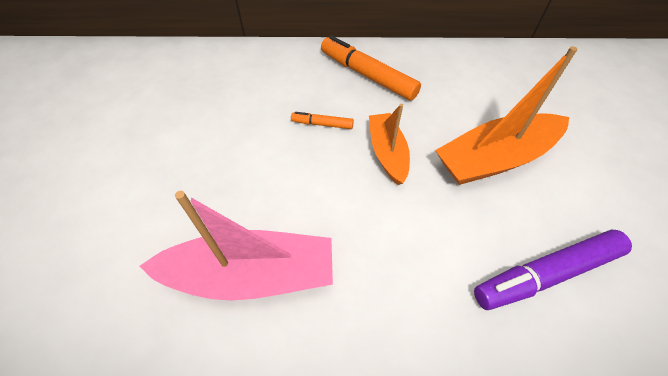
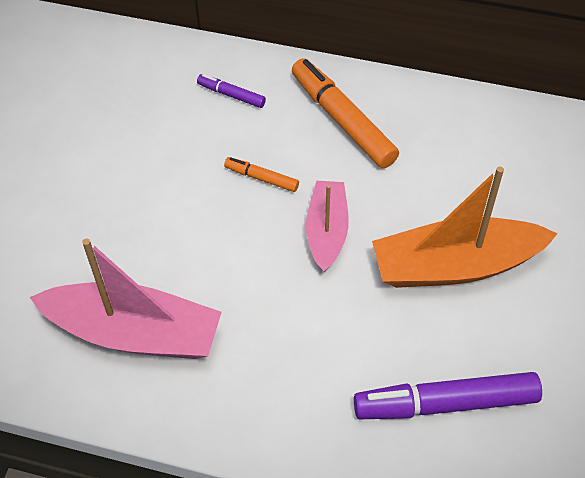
camera: 15 degrees right, 0 degrees up
orange boat [369,104,410,185] -> pink boat [306,181,349,272]
none -> purple marker [197,74,266,108]

